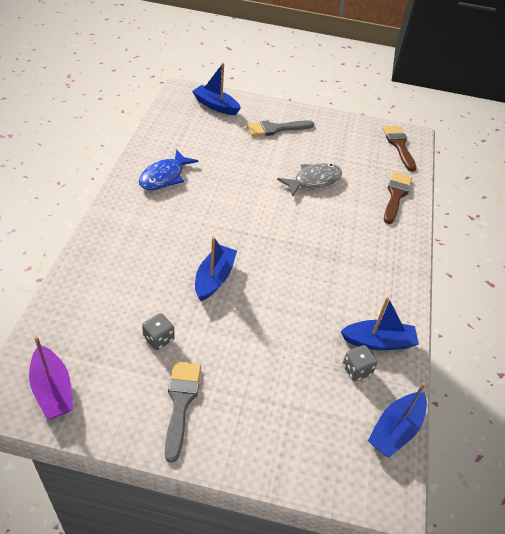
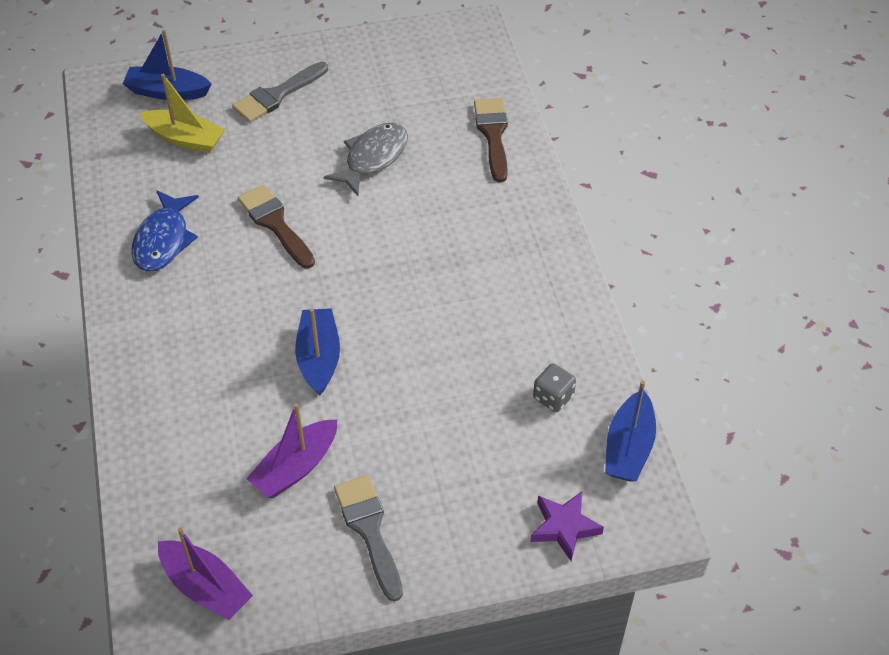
camera: 20 degrees left, 5 degrees up
grey dice [142,313,174,350] -> purple boat [247,403,337,498]
blue boat [340,297,419,350] -> none
brown brush [383,126,416,171] -> brown brush moved to [238,185,315,269]
none -> yellow boat [140,74,225,153]
none -> purple star [530,491,604,561]

